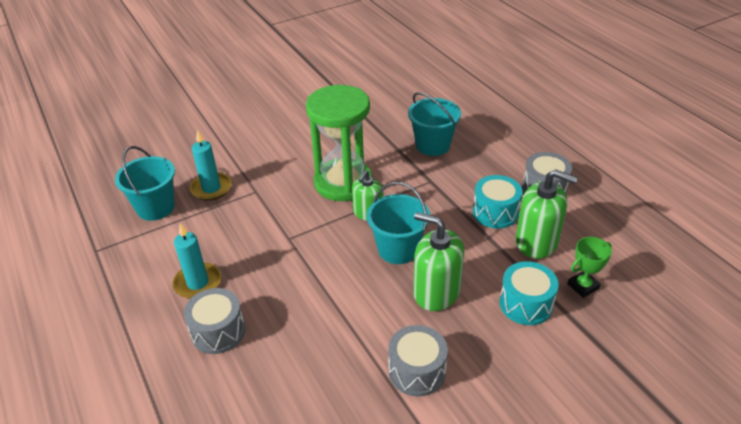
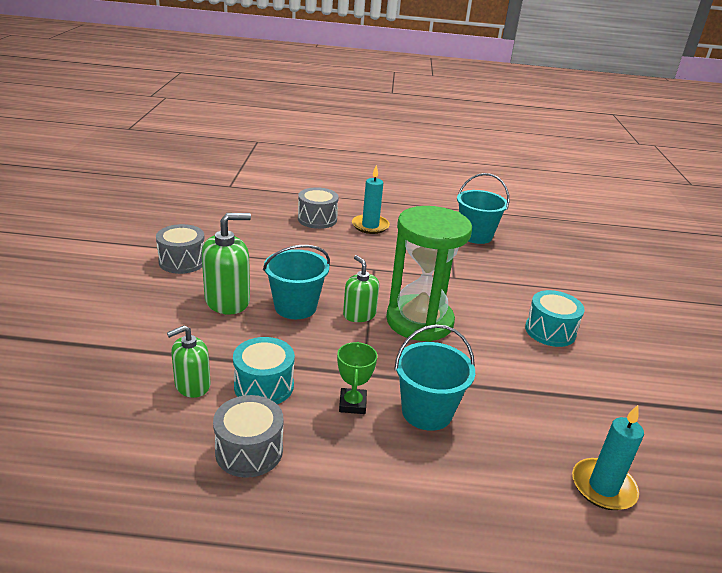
camera: 120 degrees right, 10 degrees down
turquoise candle [190,130,232,200] -> turquoise candle moved to [572,405,644,510]
turquoise drum [500,261,559,325] -> turquoise drum moved to [525,290,585,347]
green soap dispenser [516,169,578,259] -> green soap dispenser [167,325,211,398], size x0.64
green trophy [567,237,612,298] -> green trophy moved to [337,342,377,414]

